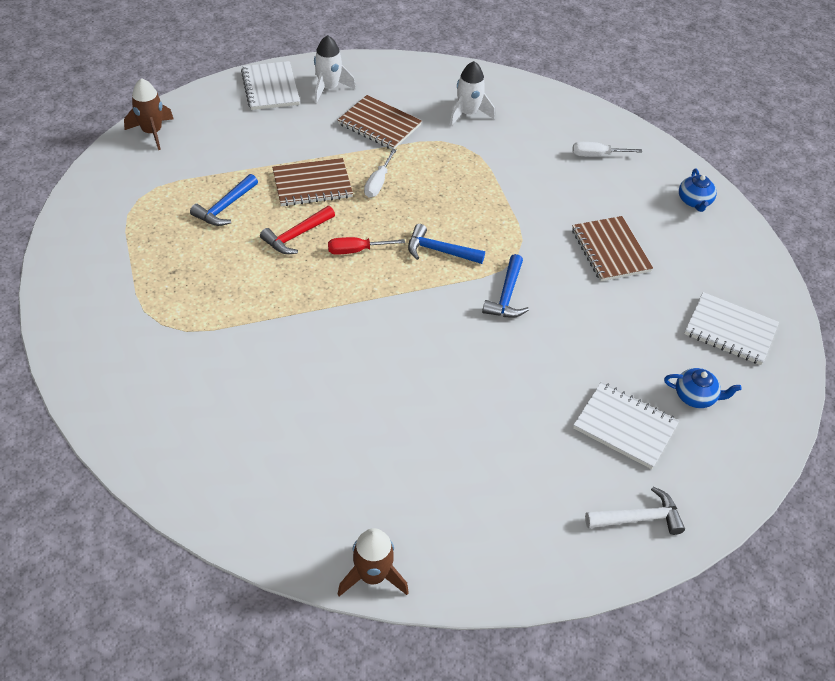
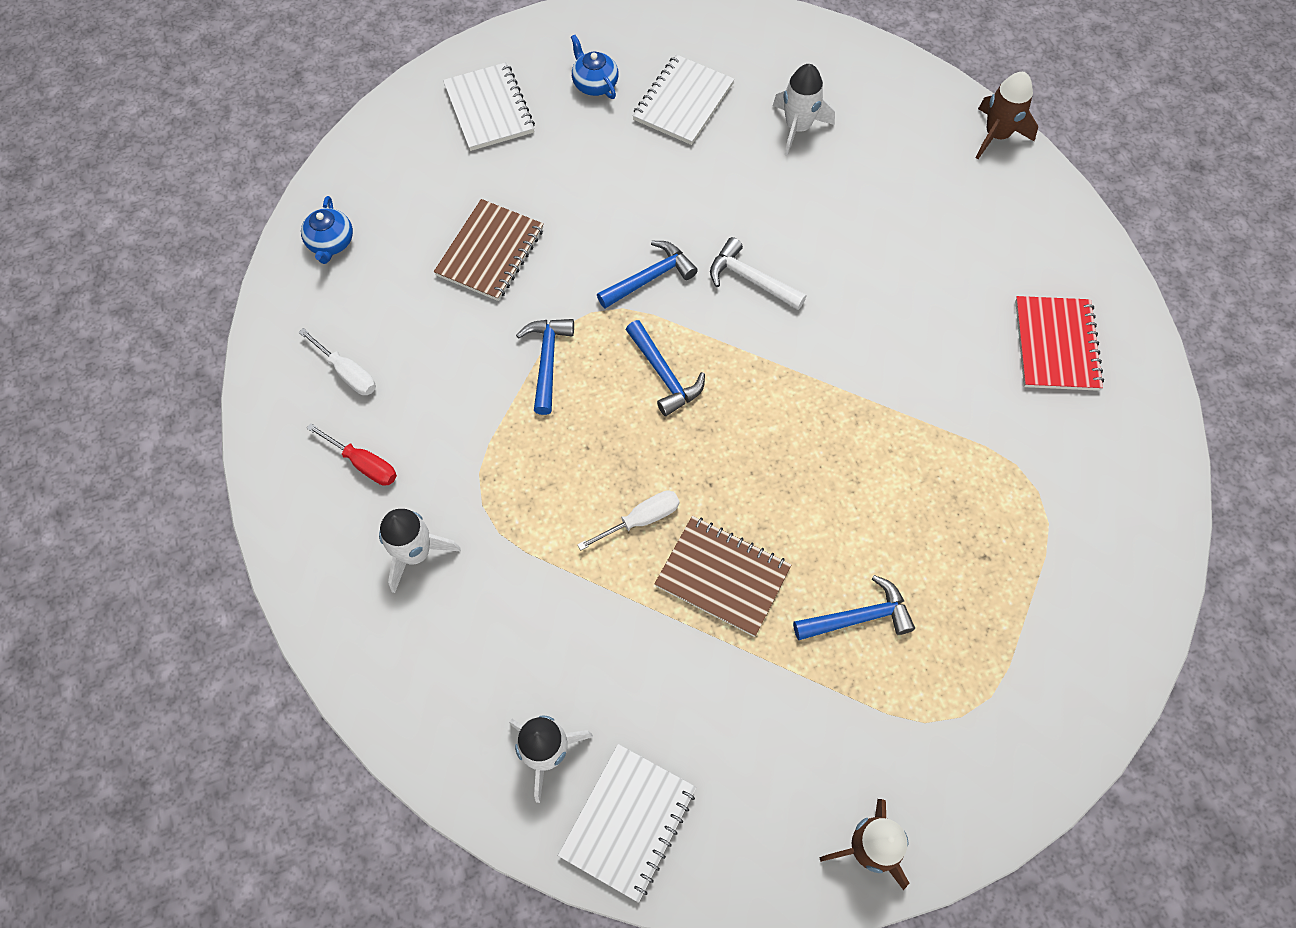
camera: 135 degrees left, 15 degrees up
red hammer [260,206,335,254] -> none
red screwdriver [328,237,405,255] -> red screwdriver moved to [307,423,397,486]
brown notebook [338,95,422,149] -> none
white notebook [573,382,679,469] -> white notebook turned 45 degrees clockwise [632,54,734,145]
white hammer [585,487,685,535] -> white hammer moved to [710,237,807,310]
blue teapot [679,169,717,212] -> blue teapot turned 135 degrees clockwise [301,196,353,264]
none -> blue hammer [516,319,574,415]
none -> white rocket [773,64,835,156]
none -> red notebook [1015,296,1104,391]

